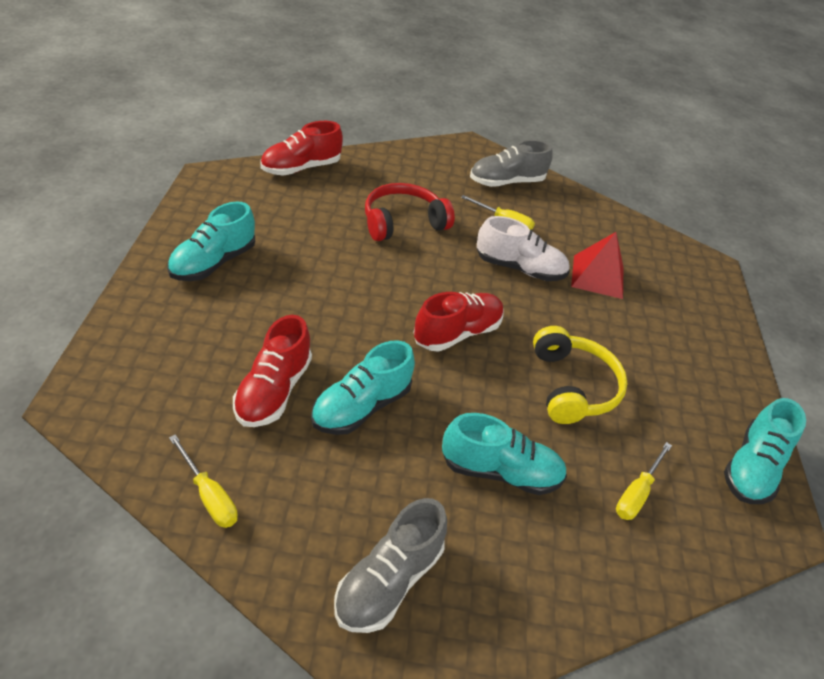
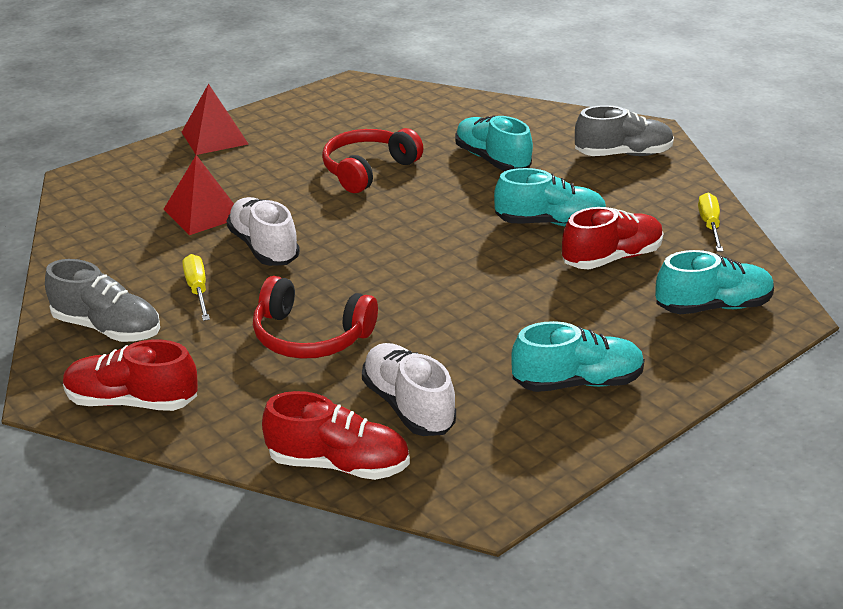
camera: 130 degrees left, 10 degrees down
red shoe [414,292,504,352] -> red shoe moved to [63,340,198,411]
yellow headphones [533,326,628,424] -> red headphones [322,128,423,193]
yellow screwdriver [616,442,672,520] -> none
turquoise shoe [724,398,806,504] -> turquoise shoe moved to [655,250,774,314]
none -> red pyramid [182,83,248,155]
none -> white shoe [362,343,456,436]

